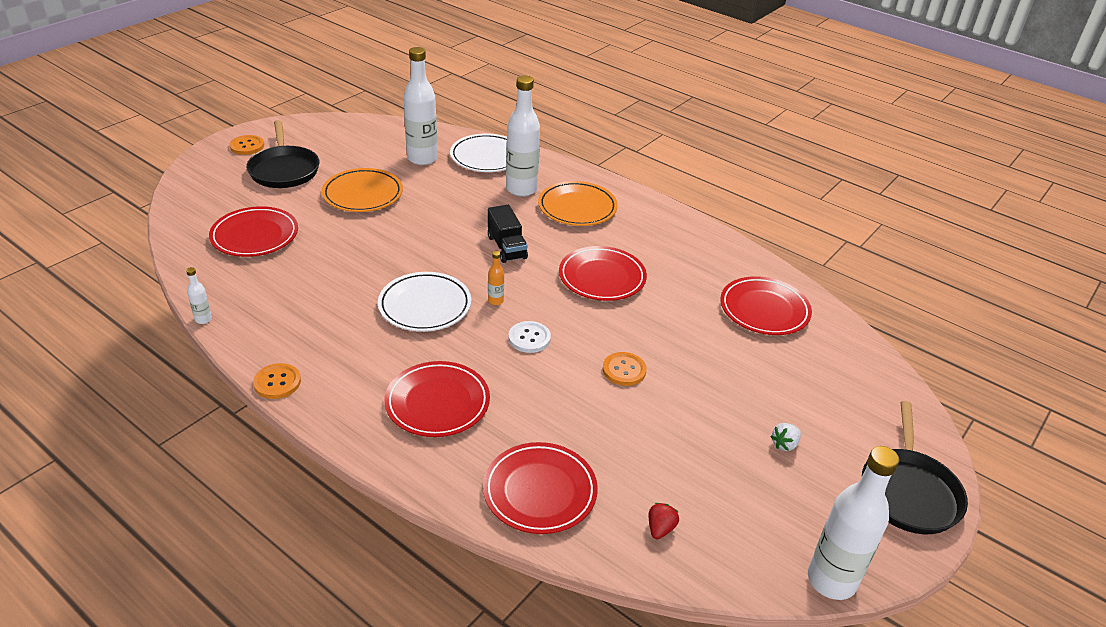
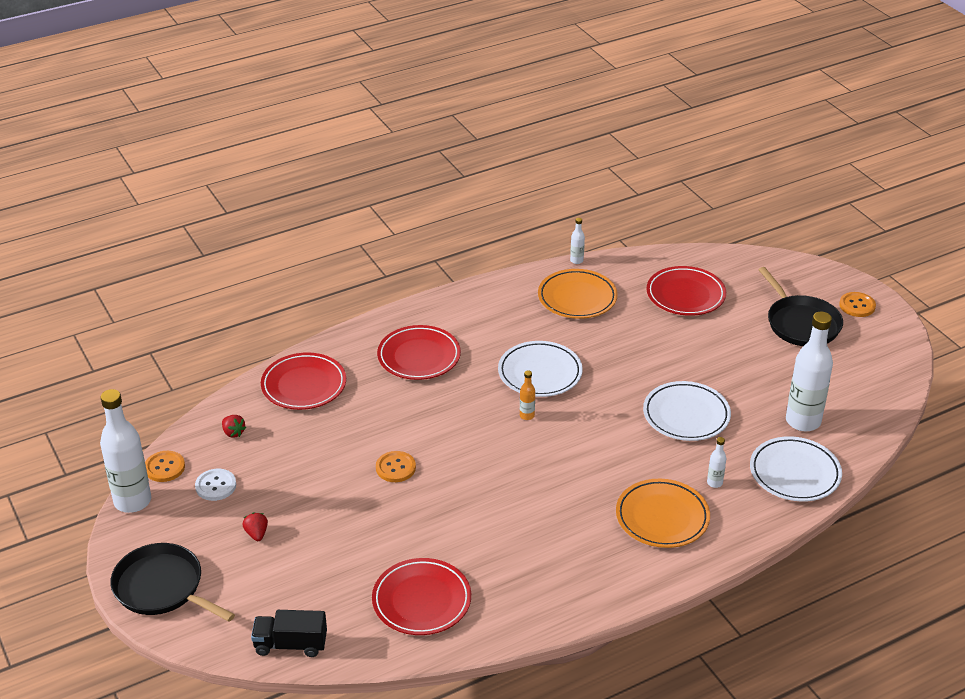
camera: 115 degrees right, 0 degrees up
black pan [246,120,319,188] -> black pan turned 120 degrees counterclockwise [758,267,843,346]
orange button [253,363,301,399] -> orange button moved to [145,451,185,482]
orange plate [322,168,403,212] -> orange plate moved to [538,269,618,319]
black truck [488,205,528,263] -> black truck moved to [251,610,327,657]
white bottle [506,75,540,197] -> white bottle [707,437,726,488], size x0.43
white button [508,321,551,353] -> white button moved to [195,469,236,501]
red plate [559,246,647,301] -> none
white strawberry [771,423,801,451] -> red strawberry [242,512,268,541]
none -> white plate [643,381,731,441]

